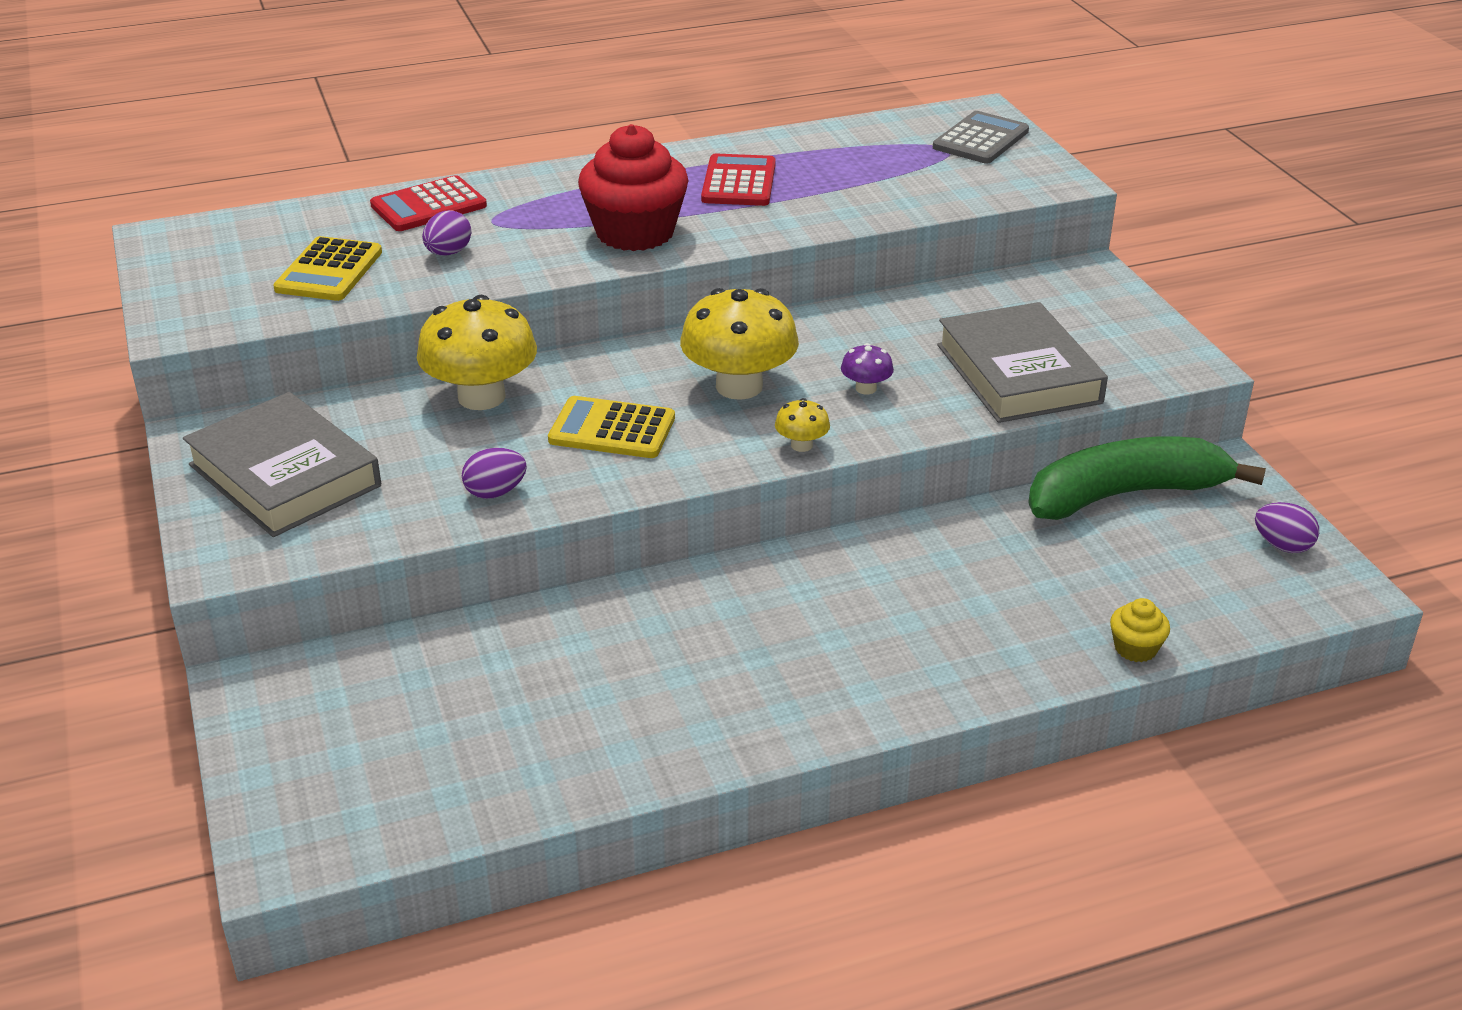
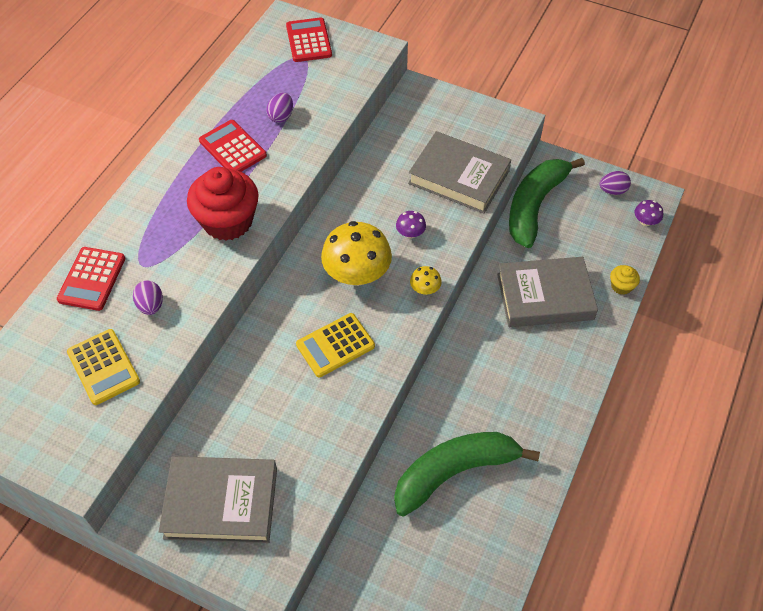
camera: 45 degrees left, 20 degrees up
yellow mushroom [417,295,537,410] -> none
purple egg [462,448,527,499] -> purple egg moved to [266,93,293,123]
grey calculator [933,111,1029,163] -> red calculator [286,17,332,62]
none -> green banana [394,432,540,517]
none -> grey book [497,257,598,327]
none -> purple mushroom [635,200,663,226]

